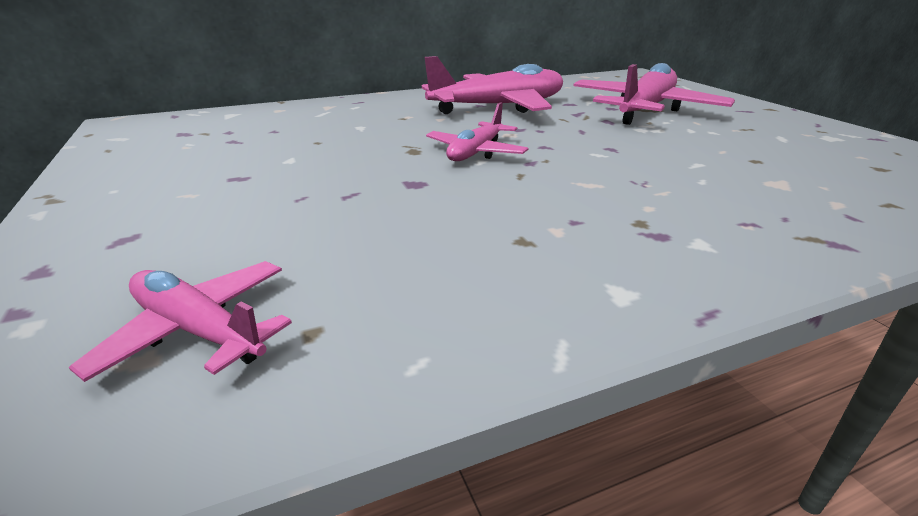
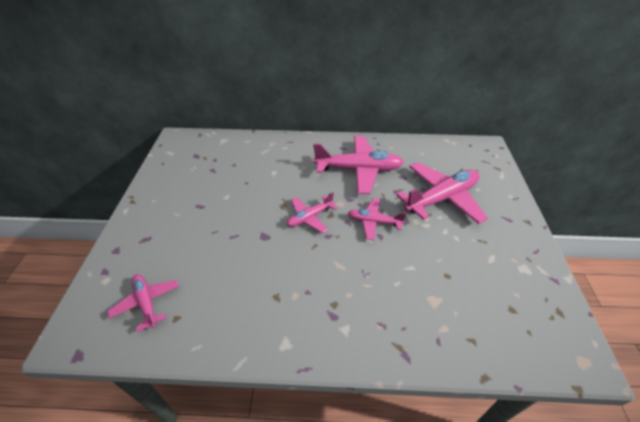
camera: 25 degrees right, 15 degrees up
none -> pink plane [348,198,407,240]

